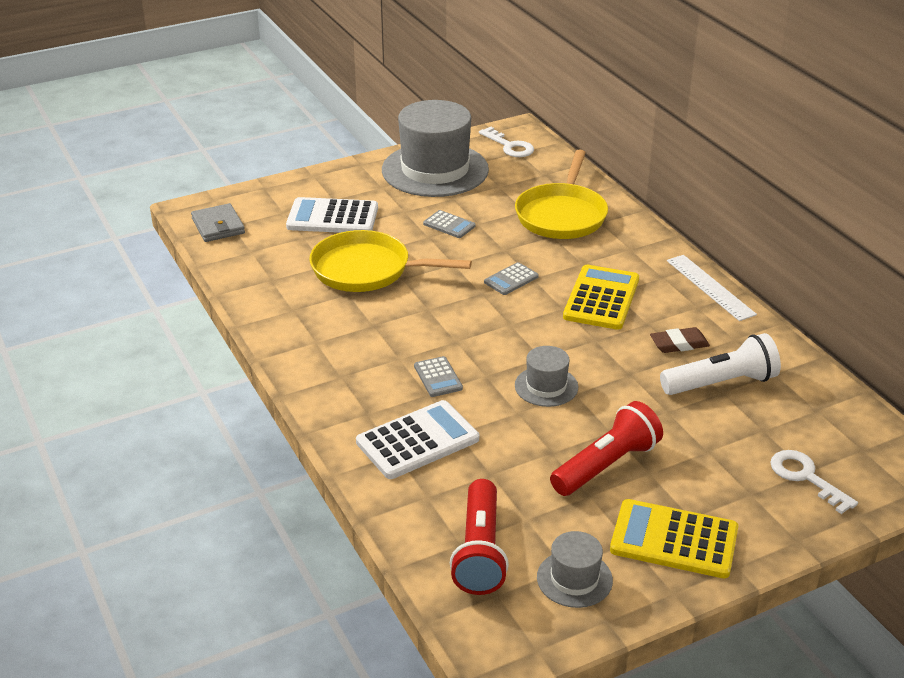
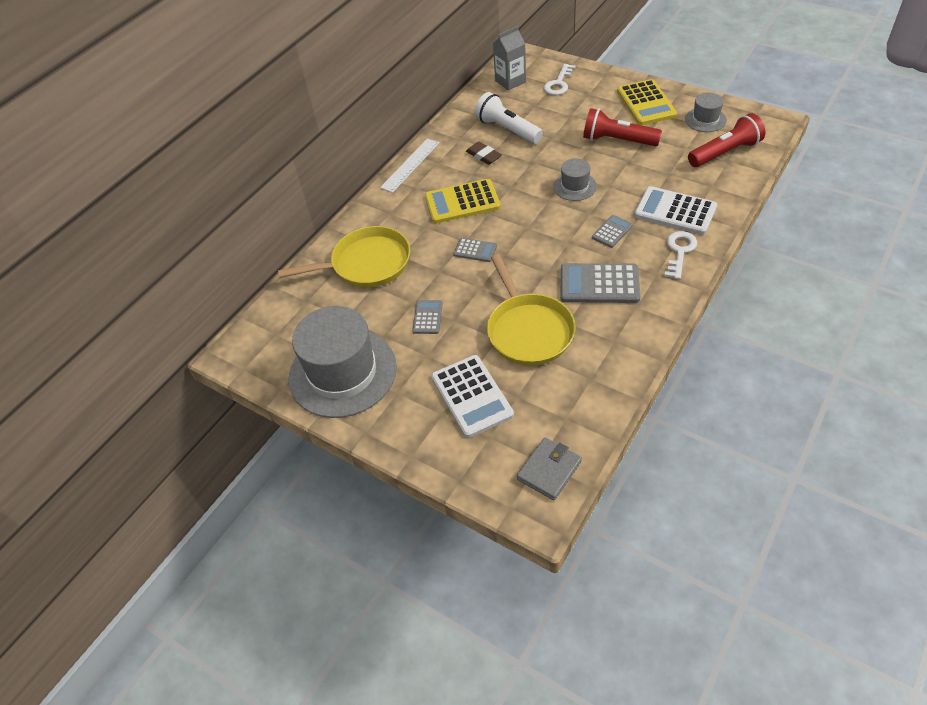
camera: 115 degrees left, 15 degrees up
white key [479,127,534,157] -> white key moved to [664,231,697,279]
none -> grey carton [493,26,526,90]
none -> grey calculator [561,263,640,303]

